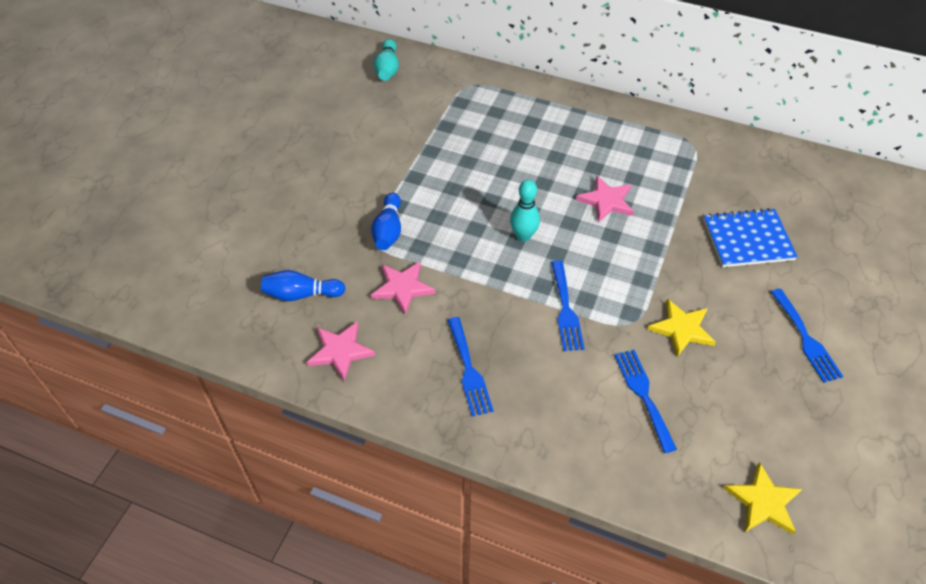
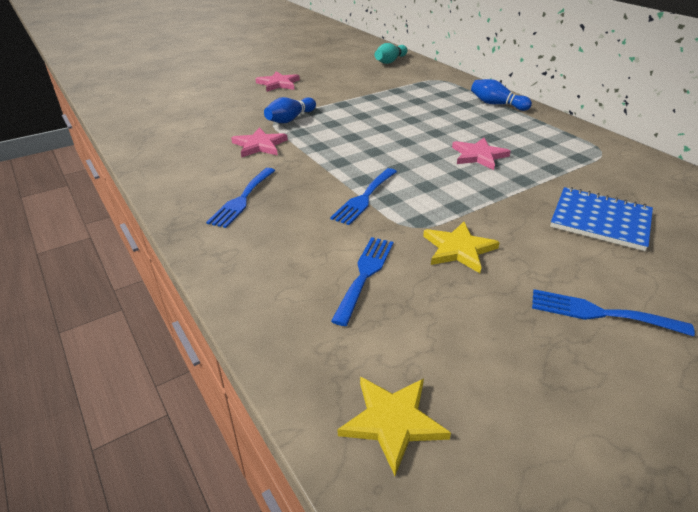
camera: 35 degrees right, 15 degrees down
blue bowling pin [261,270,346,301] -> blue bowling pin moved to [471,79,532,111]
pink star [307,321,376,381] -> pink star moved to [256,71,300,92]
turquoise bowling pin [510,179,540,242] -> none
blue fork [771,289,843,383] -> blue fork turned 90 degrees clockwise [532,289,695,336]

